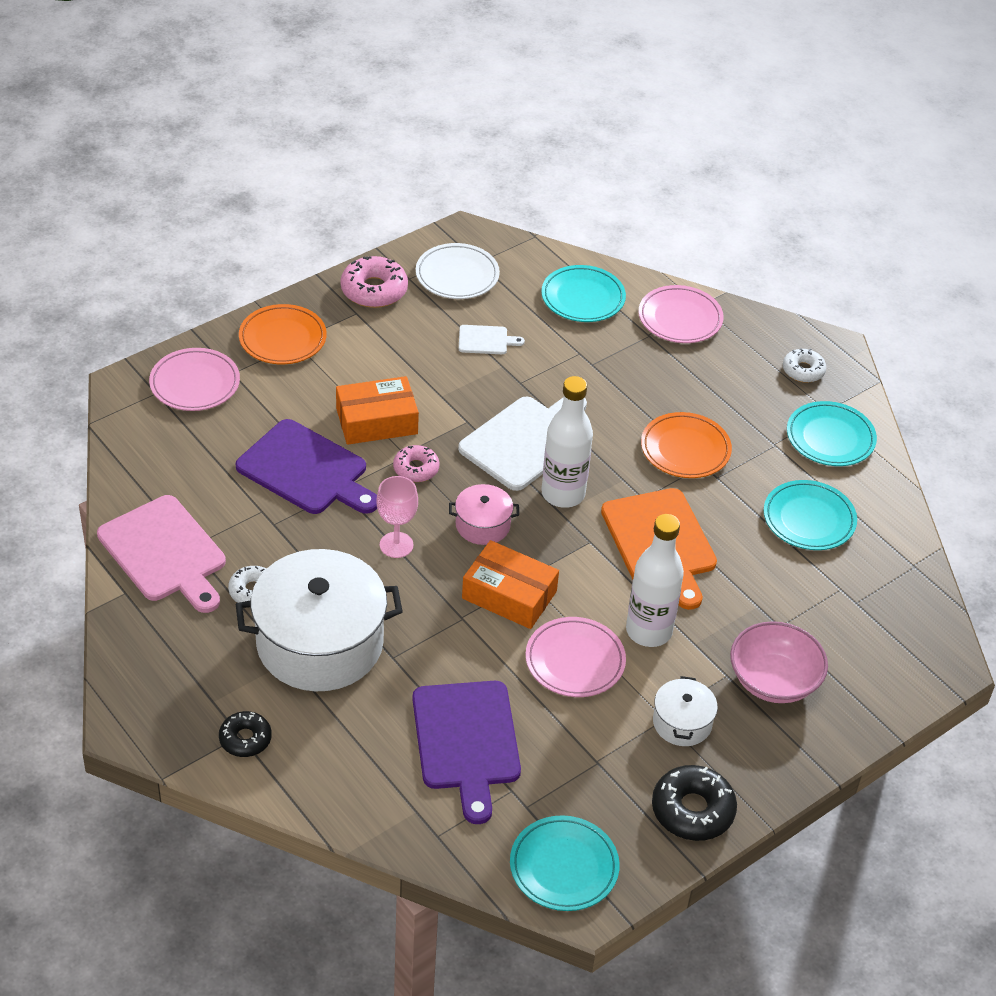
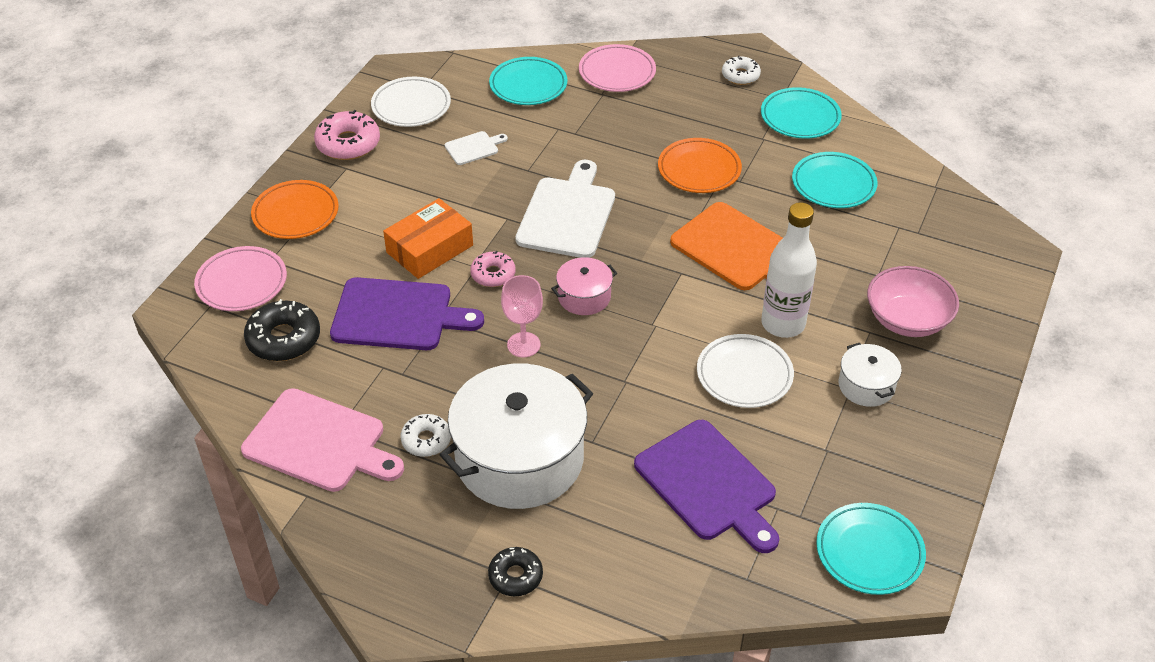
camera: 25 degrees left, 0 degrees up
orange box [462,540,559,629] -> none
pink plate [525,617,626,697] -> white plate [697,334,794,408]
white bottle [541,376,593,508] -> none
black donut [652,765,737,841] -> black donut moved to [244,299,320,361]

